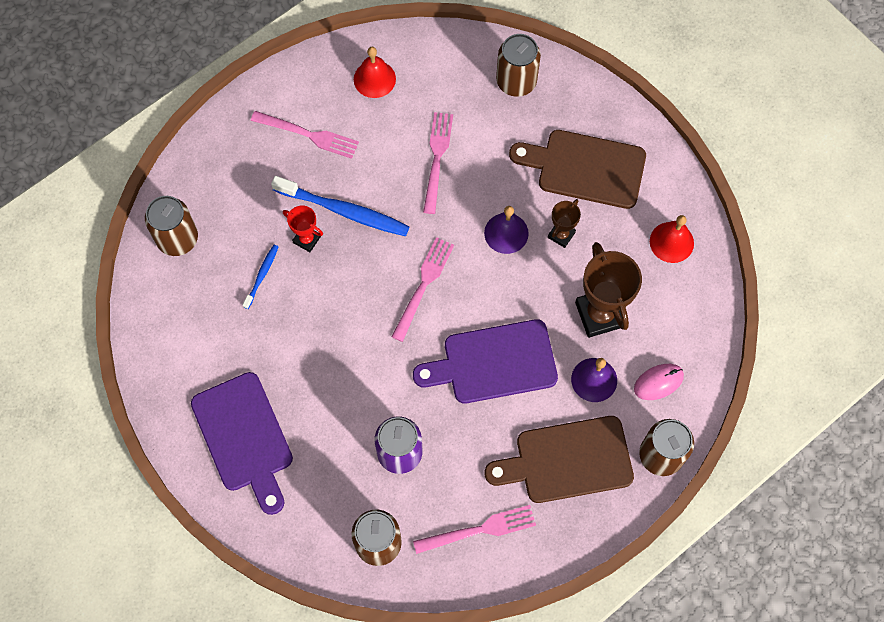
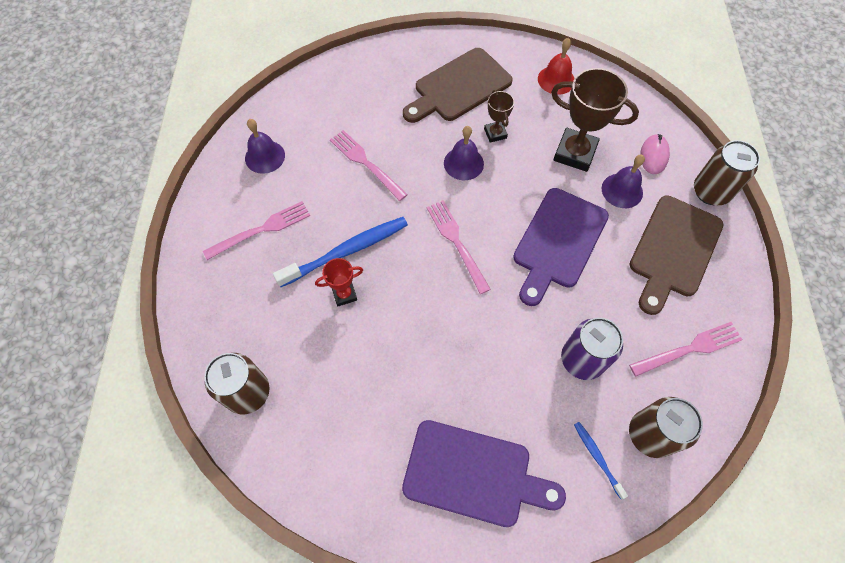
camera: 50 degrees left, 5 degrees down
blue toothbrush [243,245,278,309] -> blue toothbrush moved to [574,422,628,499]
red bell [354,47,396,98] -> purple bell [245,119,285,174]
pink fork [413,505,536,554] -> pink fork turned 45 degrees clockwise [629,322,742,377]
brown can [496,34,541,97] -> none

